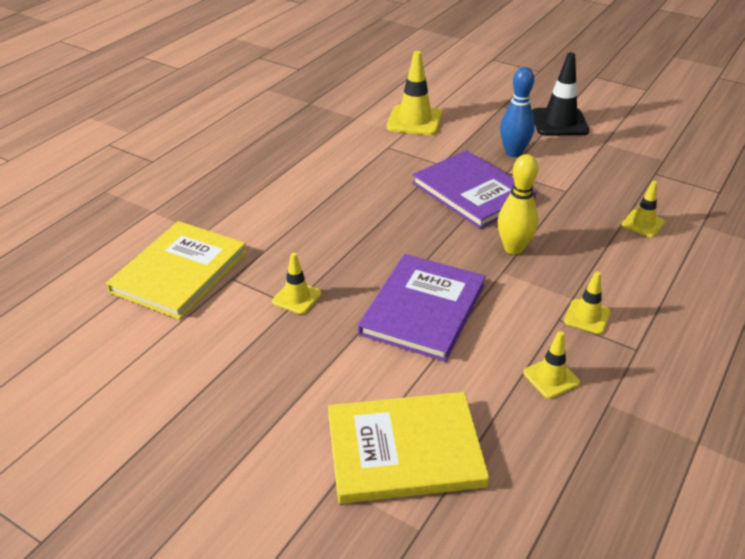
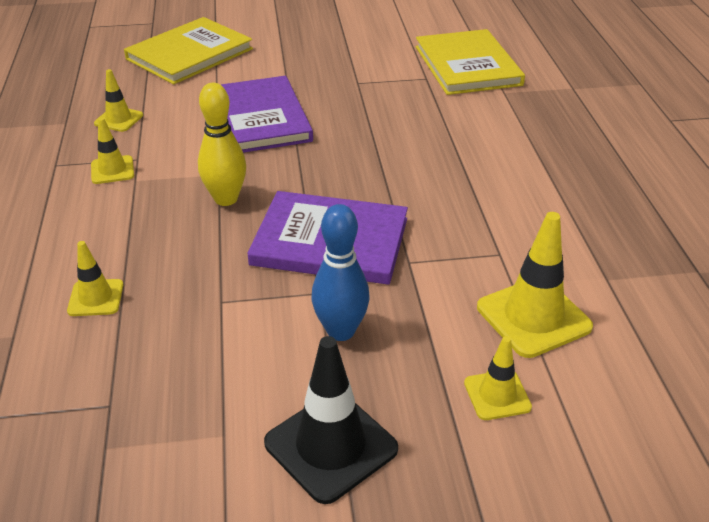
camera: 140 degrees right, 0 degrees up
yellow traffic cone [272,253,321,314] -> yellow traffic cone moved to [464,336,532,420]

